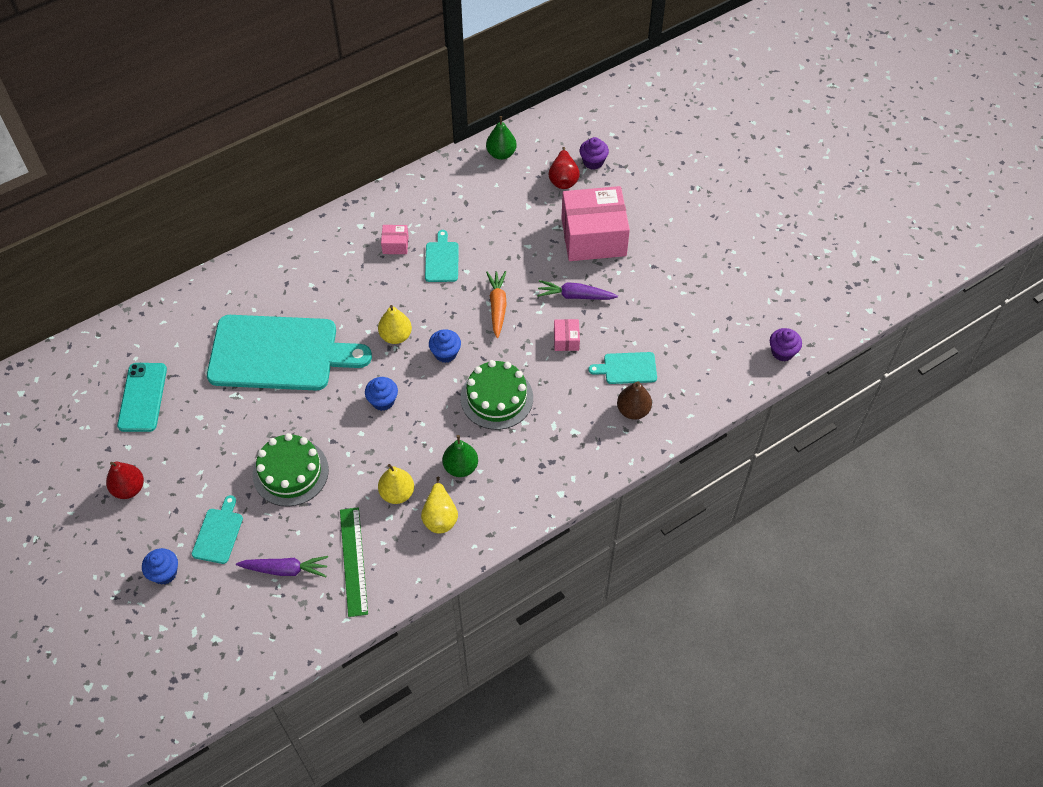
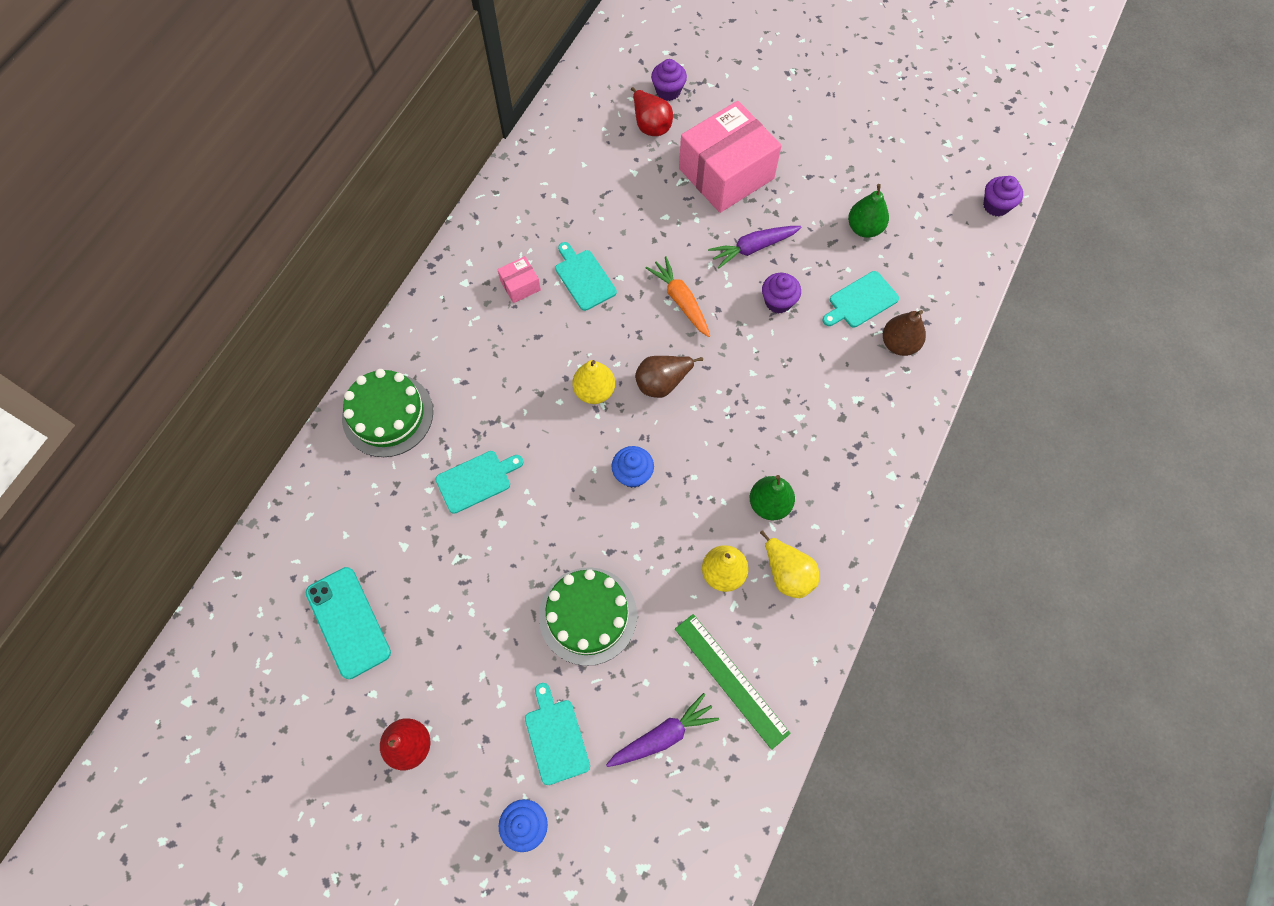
camera: 30 degrees left, 10 degrees up
turquoise cutting board [207,315,372,390] -> turquoise cutting board [435,451,523,514], size x0.42
blue cupcake [429,329,461,363] -> brown pear [635,356,703,398]
green cake [460,360,533,430] -> green cake moved to [342,369,433,457]
green pear [486,116,517,160] -> green pear moved to [848,184,889,238]
pink box [554,319,580,351] -> purple cupcake [762,273,801,314]

